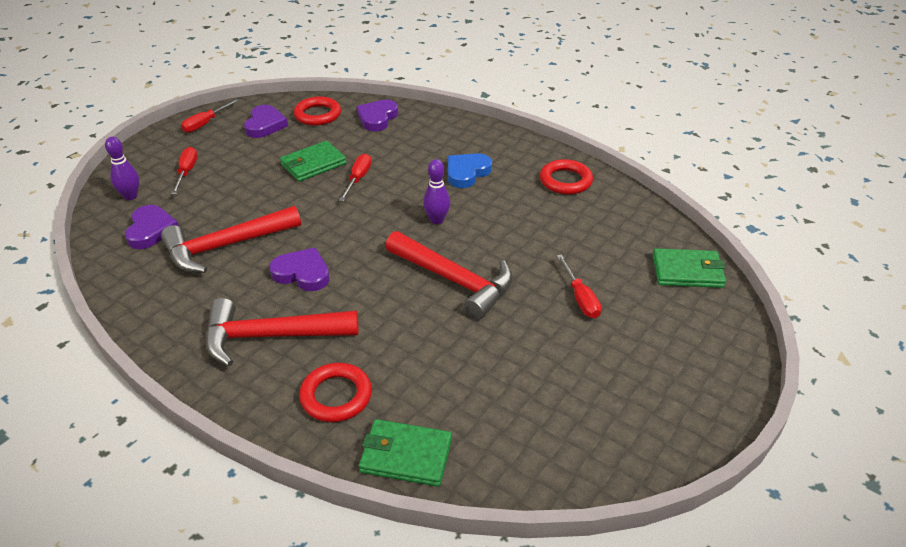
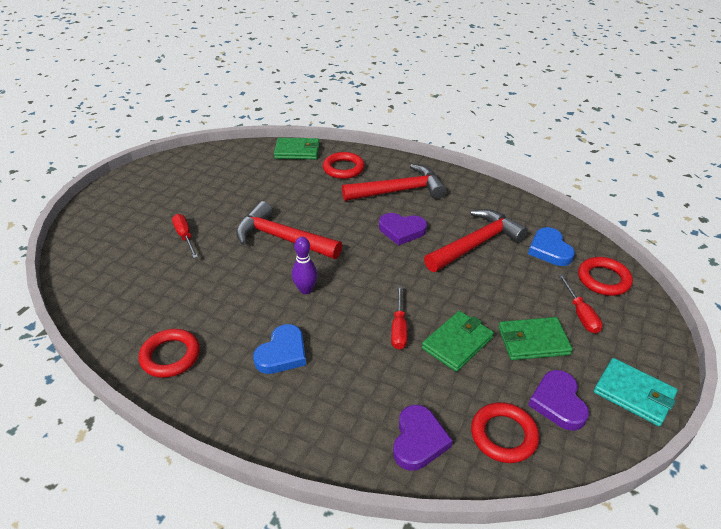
camera: 170 degrees right, 0 degrees up
purple bowling pin [105,137,139,200] -> red ring [578,257,633,296]
purple heart [125,205,178,249] -> blue heart [528,227,575,266]
red screwdriver [181,99,239,133] -> turquoise wallet [594,358,678,426]
green wallet [652,248,726,288] -> green wallet moved to [498,317,573,360]

